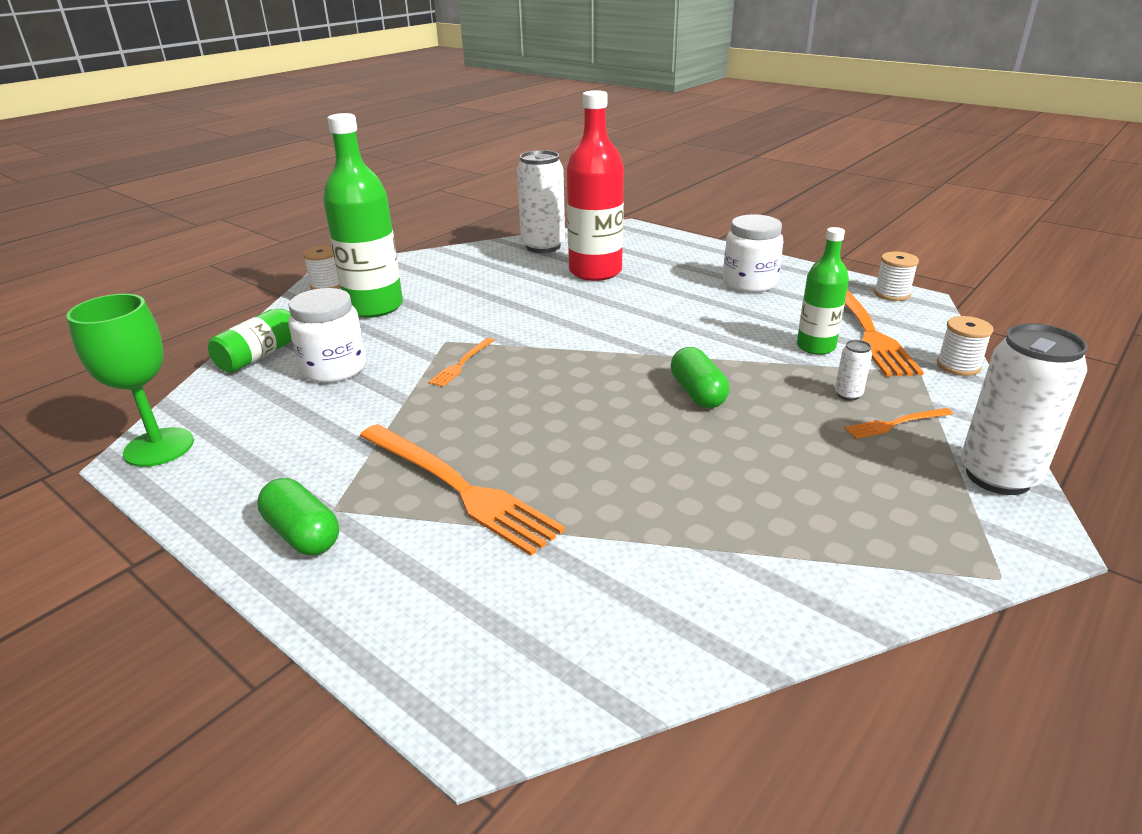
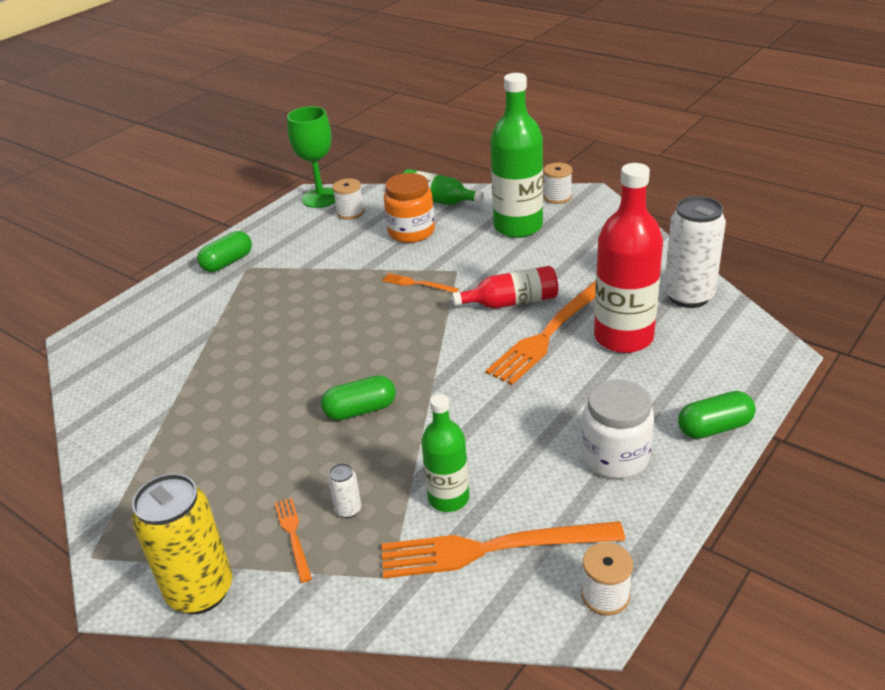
camera: 90 degrees right, 5 degrees up
white jar [289,288,366,383] -> orange jar [384,173,435,243]
orange fork [360,424,565,556] -> orange fork moved to [485,280,596,385]
white spool [937,316,993,376] -> white spool moved to [332,178,364,220]
white can [961,323,1088,495] -> yellow can [132,473,232,614]
none -> red bottle [452,266,558,309]
none -> green capsule [678,391,756,439]

